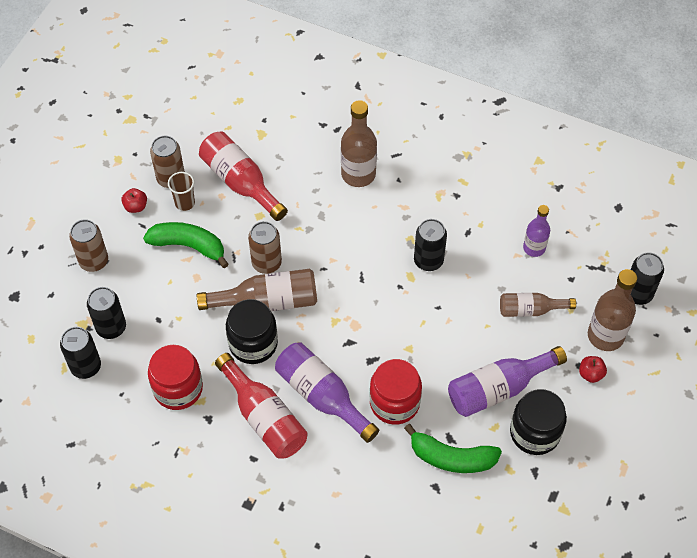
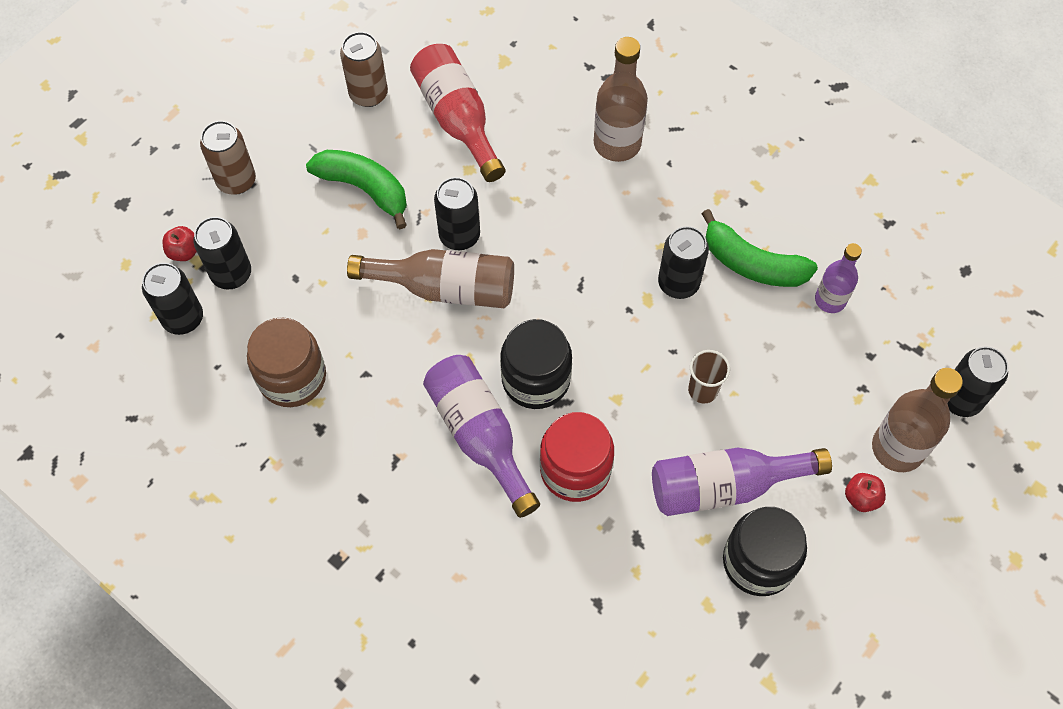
camera: 15 degrees right, 5 degrees up
red apple [121,188,147,213] -> red apple moved to [162,226,197,261]
red jar [148,345,203,410] -> brown jar [247,317,326,407]
brown cup [168,172,195,211] -> brown cup moved to [688,350,730,404]
red bottle [215,353,308,458] -> none
black jar [226,299,278,364] -> black jar moved to [500,319,572,409]
brown can [248,221,282,274] -> black can [434,177,480,250]
green banana [404,424,502,473] -> green banana moved to [702,209,818,287]
brown bottle [500,293,576,317] -> none

